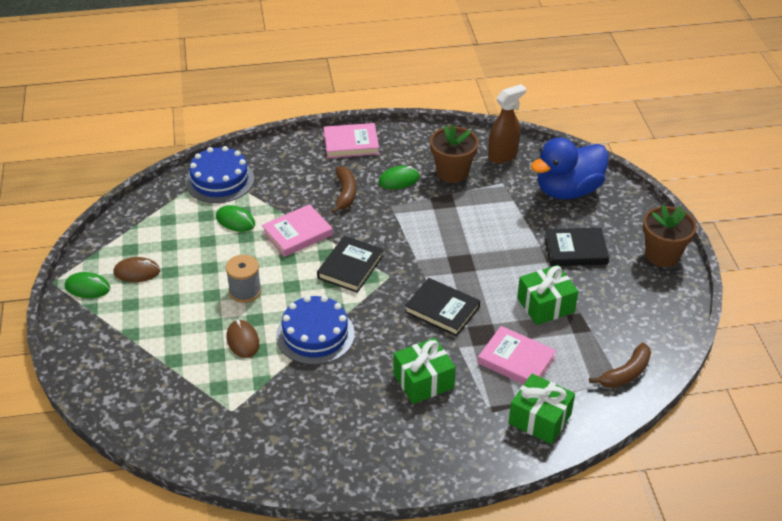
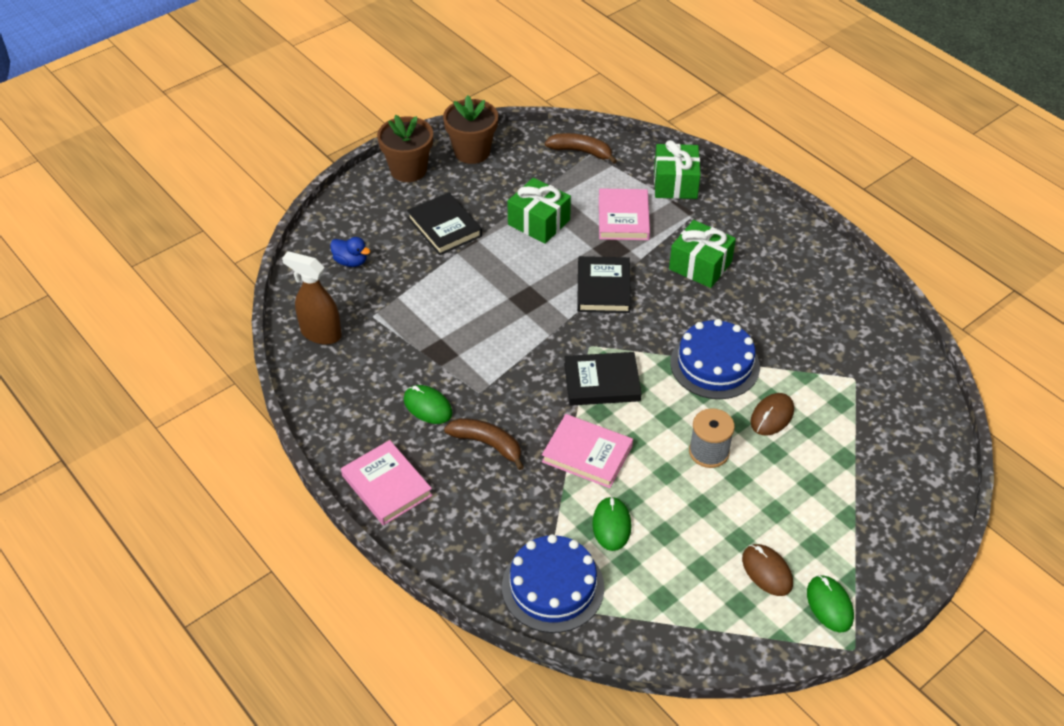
camera: 120 degrees left, 5 degrees up
brown banana [331,166,356,213] -> brown banana turned 60 degrees clockwise [444,418,524,470]
brown flower pot [430,125,479,183] -> brown flower pot moved to [443,95,498,164]
blue duck [531,137,609,199] -> blue duck [330,237,370,267], size x0.42

